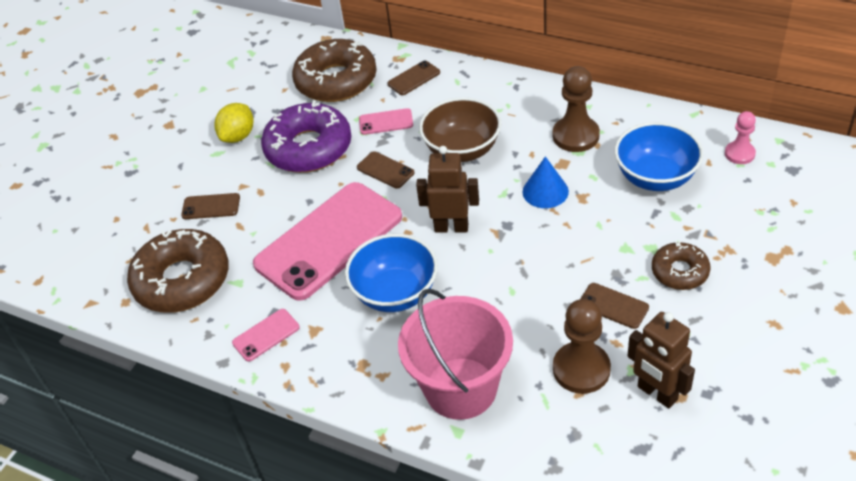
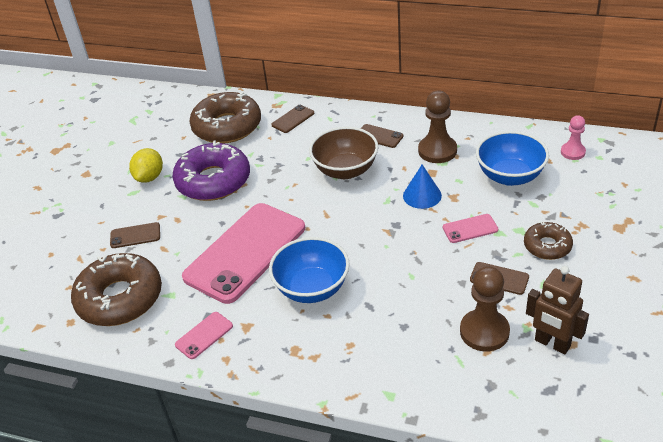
camera: 10 degrees left, 5 degrees down
brown phone [357,151,414,189] -> brown phone moved to [361,124,403,148]
pink phone [359,108,413,135] -> pink phone moved to [443,214,498,243]
pink bucket [398,289,513,420] -> none
brown robot [416,146,479,233] -> none

